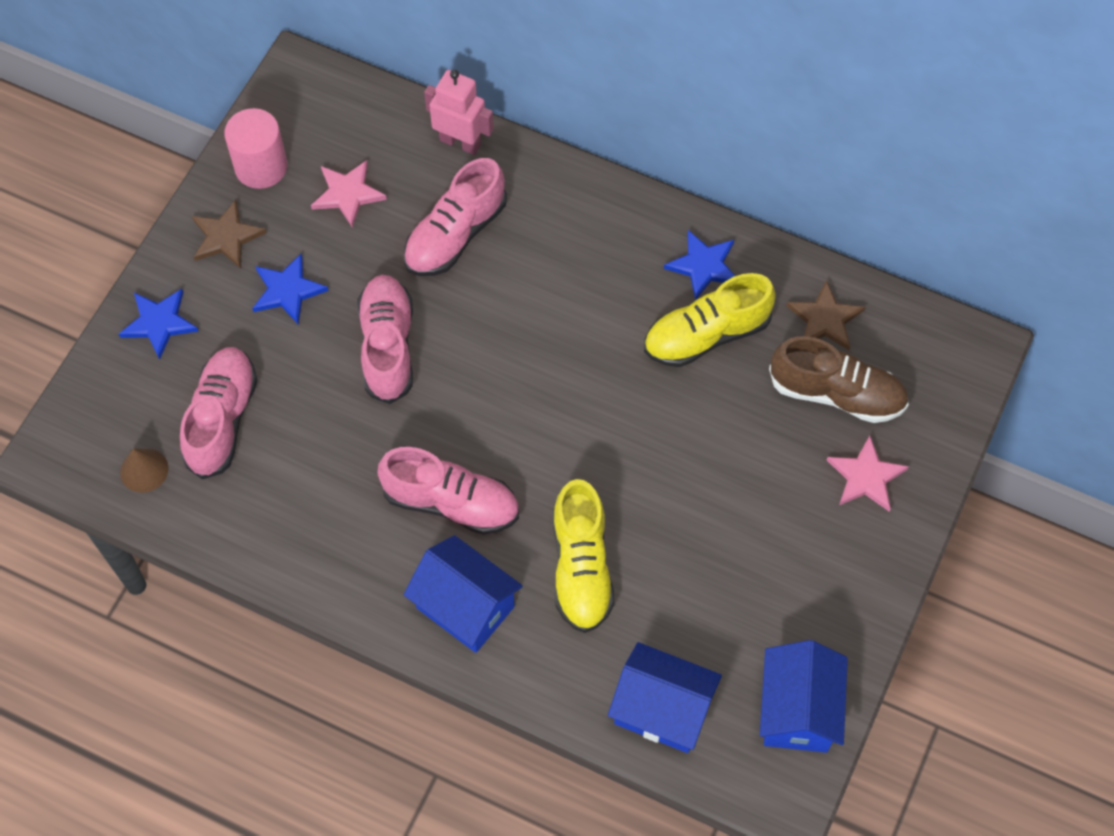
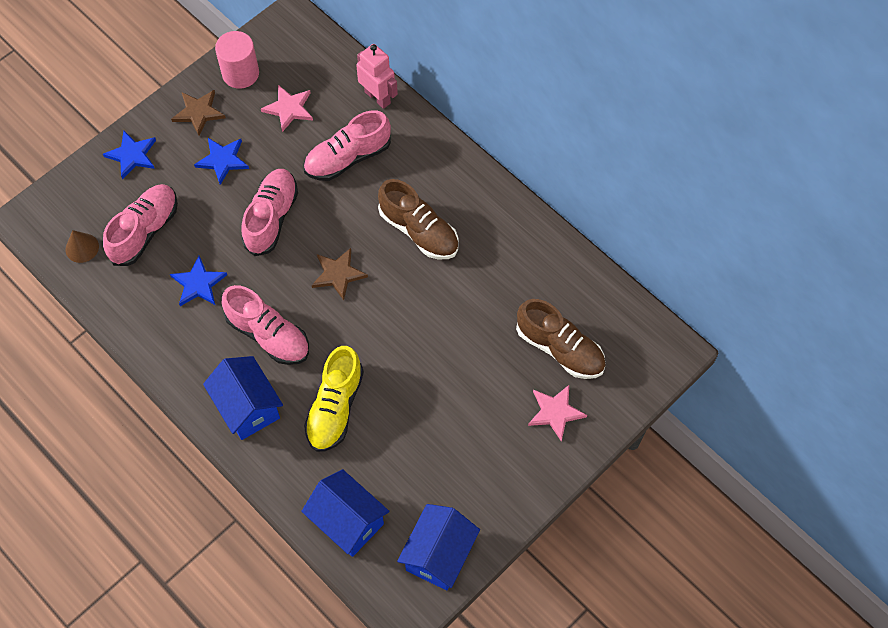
camera: 20 degrees right, 0 degrees up
yellow shoe [644,273,776,367] -> none
blue star [664,230,735,301] -> blue star moved to [170,256,227,306]
brown star [786,280,865,350] -> brown star moved to [312,248,368,300]
none -> brown shoe [378,179,458,259]

